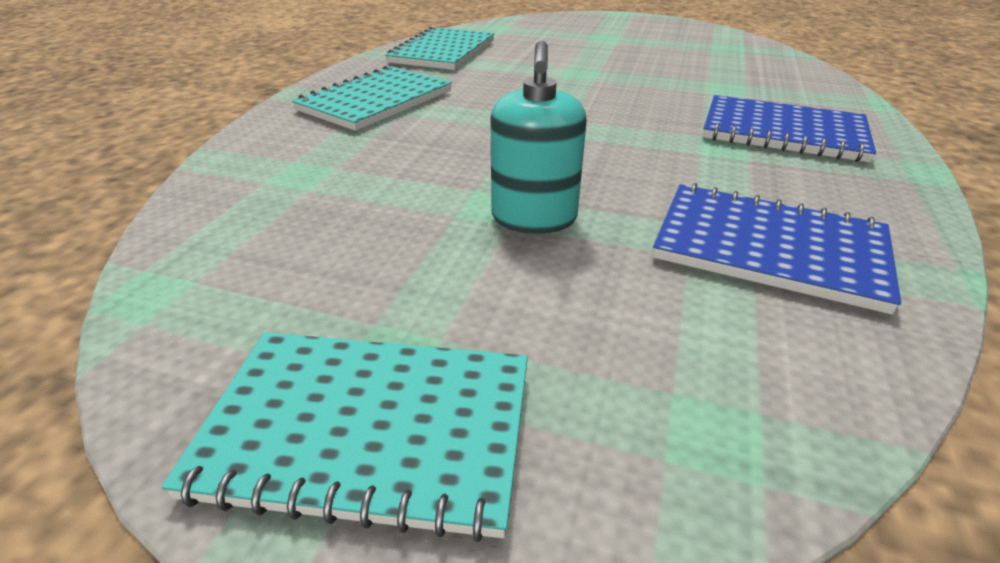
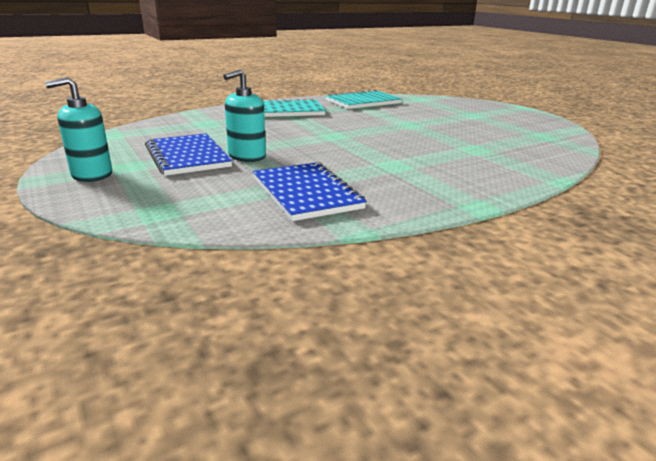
camera: 40 degrees right, 10 degrees down
turquoise notebook [162,332,528,542] -> turquoise soap dispenser [45,77,112,182]
blue notebook [703,95,876,162] -> blue notebook moved to [145,133,232,176]

